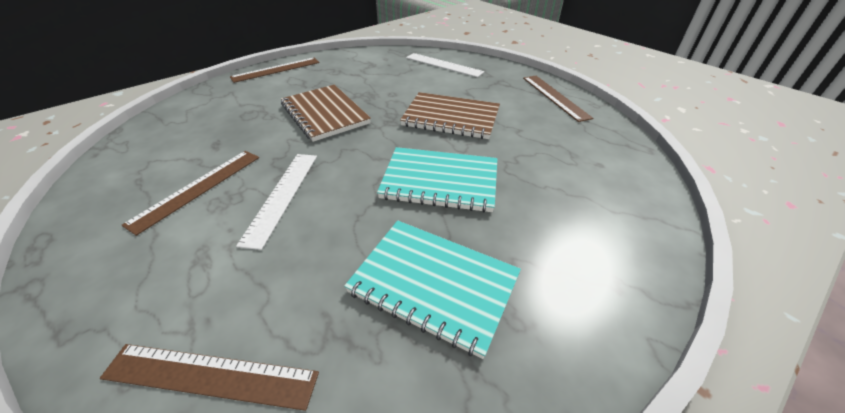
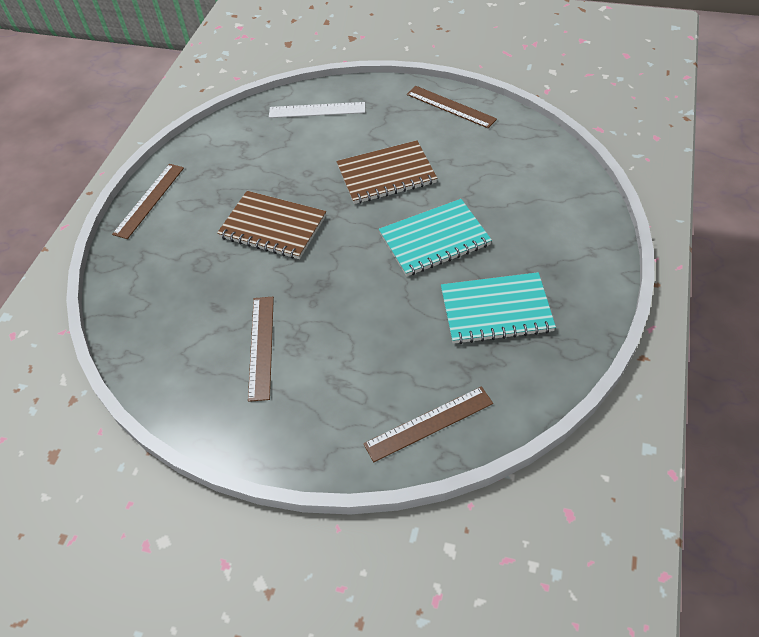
camera: 30 degrees left, 10 degrees up
white ruler [236,154,317,250] -> none

